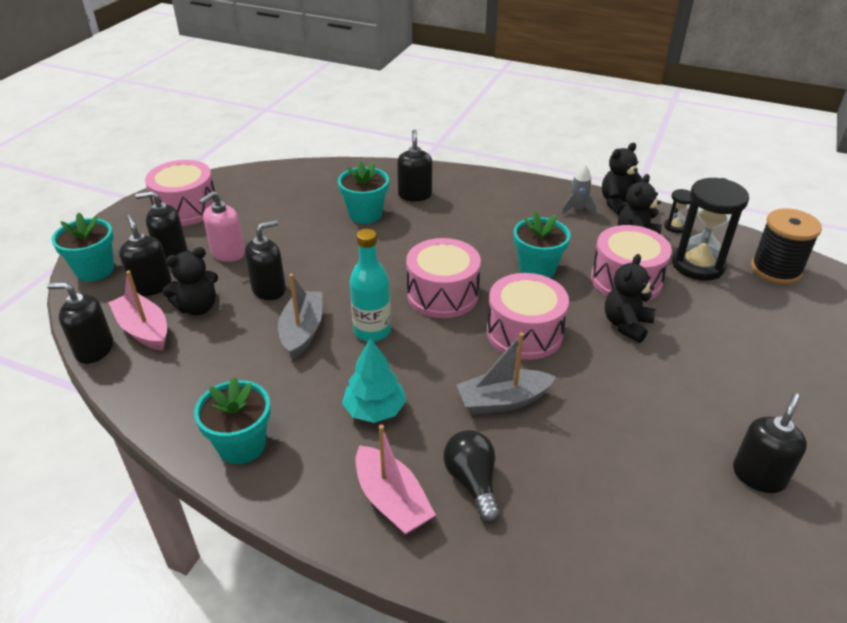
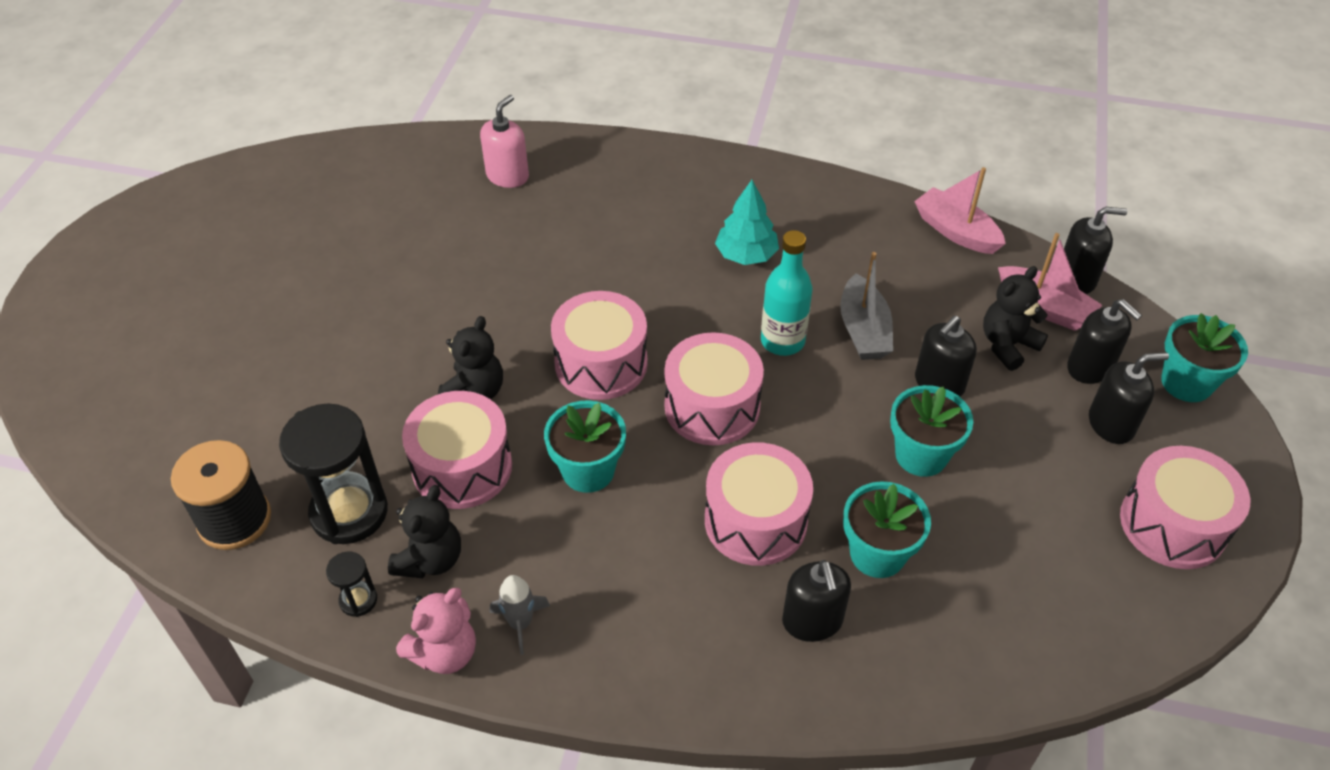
camera: 170 degrees right, 10 degrees up
turquoise flower pot [194,377,271,464] -> turquoise flower pot moved to [890,385,973,477]
pink soap dispenser [199,191,245,262] -> pink soap dispenser moved to [480,95,529,188]
pink boat [356,425,436,535] -> pink boat moved to [914,167,1006,254]
black light bulb [443,430,500,523] -> none
grey boat [456,333,556,415] -> none
black teddy bear [602,143,643,215] -> pink teddy bear [396,588,476,674]
black soap dispenser [733,393,807,493] -> none
none -> pink drum [705,442,813,566]

